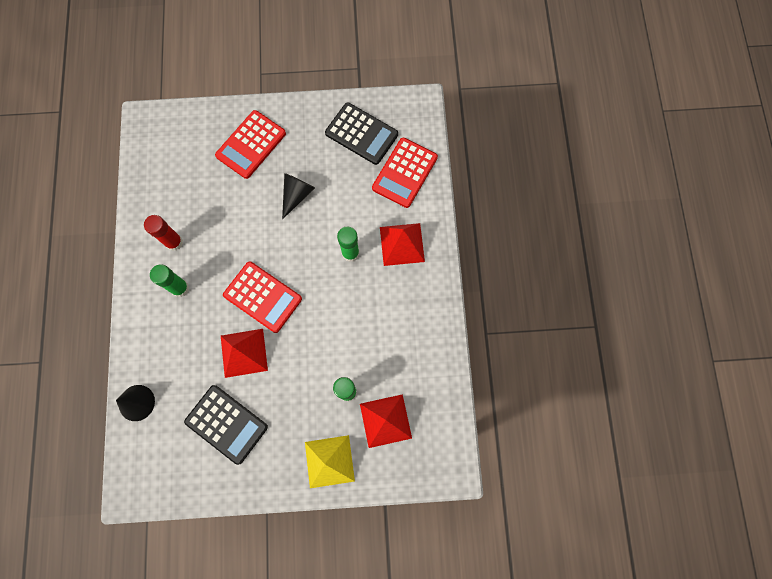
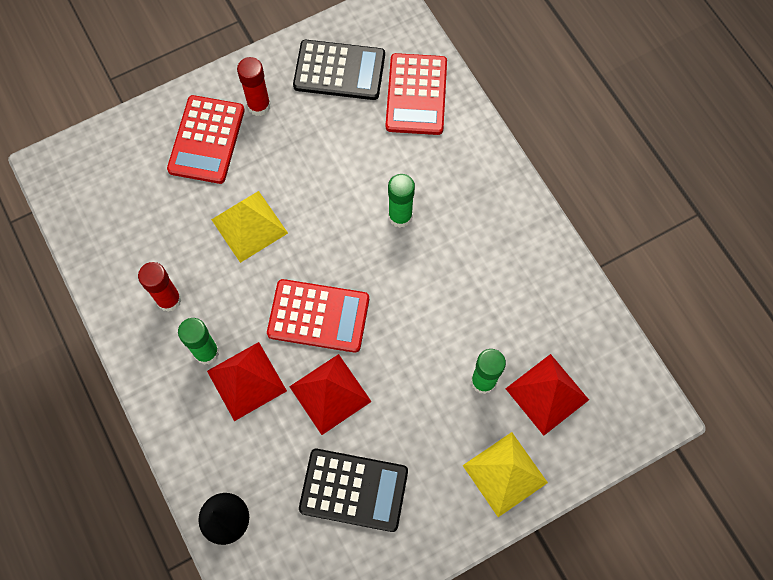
camera: 25 degrees left, 5 degrees down
black cone [282,173,315,220] -> none
red pyramid [380,223,425,266] -> red pyramid moved to [207,342,287,421]
none -> yellow pyramid [211,191,288,263]
none -> red glue stick [237,57,271,116]

